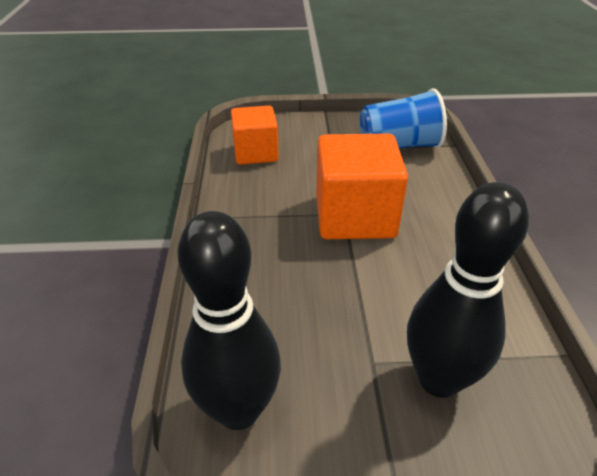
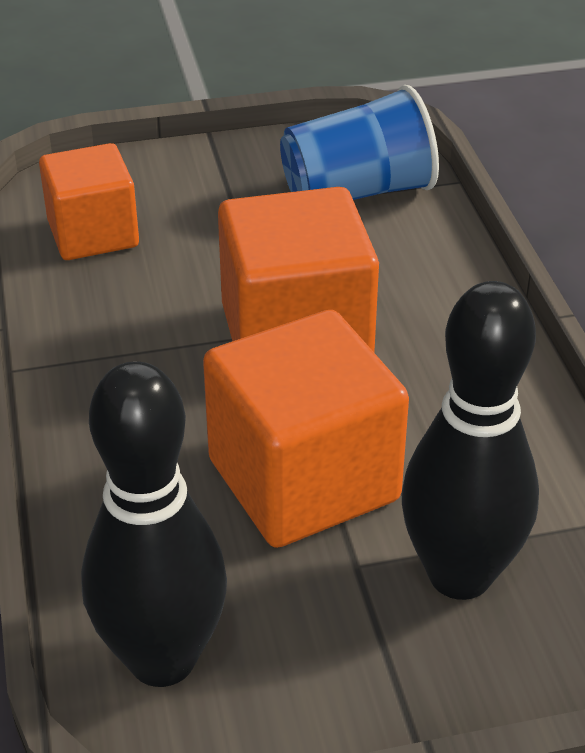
camera: 10 degrees left, 0 degrees up
none -> orange cube [203,310,409,548]

